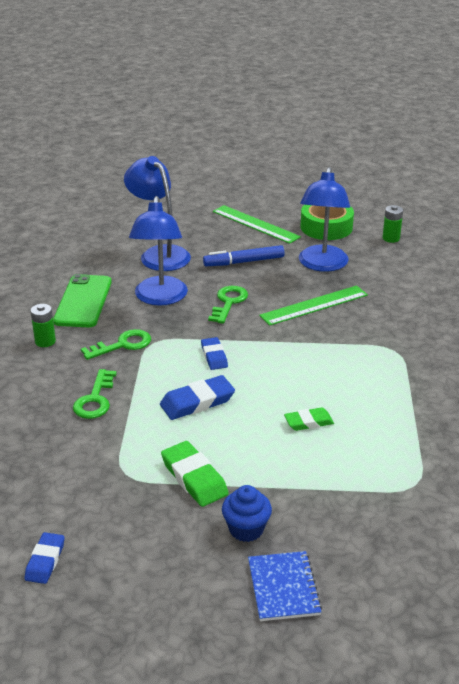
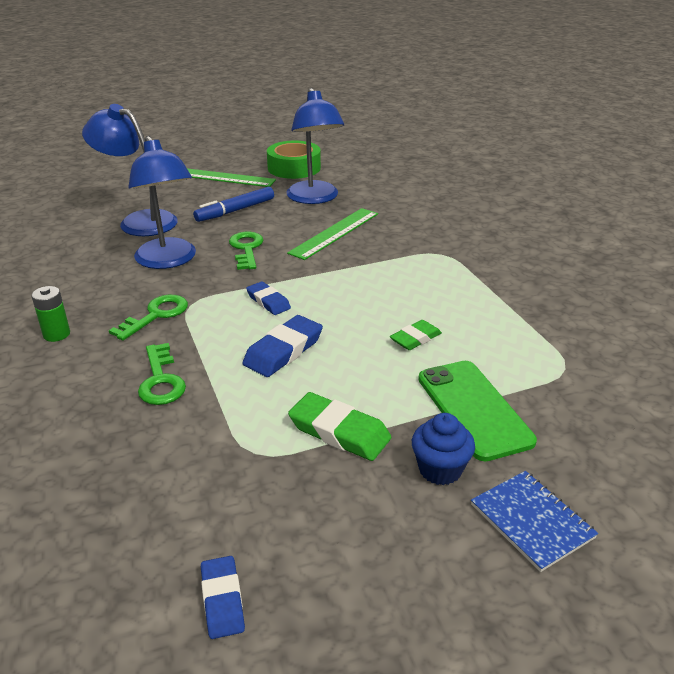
camera: 25 degrees left, 0 degrees up
green phone [53,274,112,327] -> green phone moved to [418,361,537,461]
green battery [382,205,403,243] -> none

